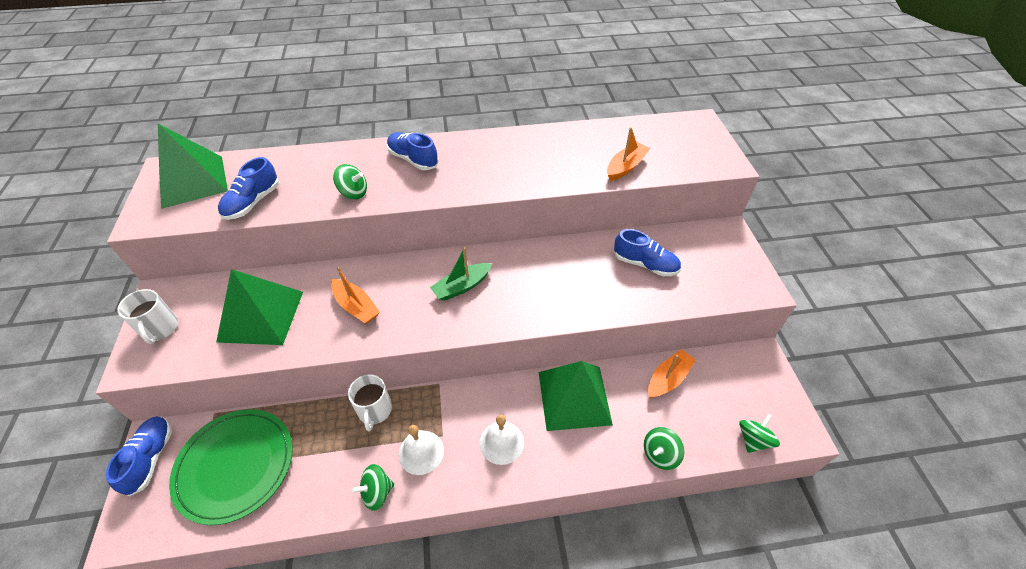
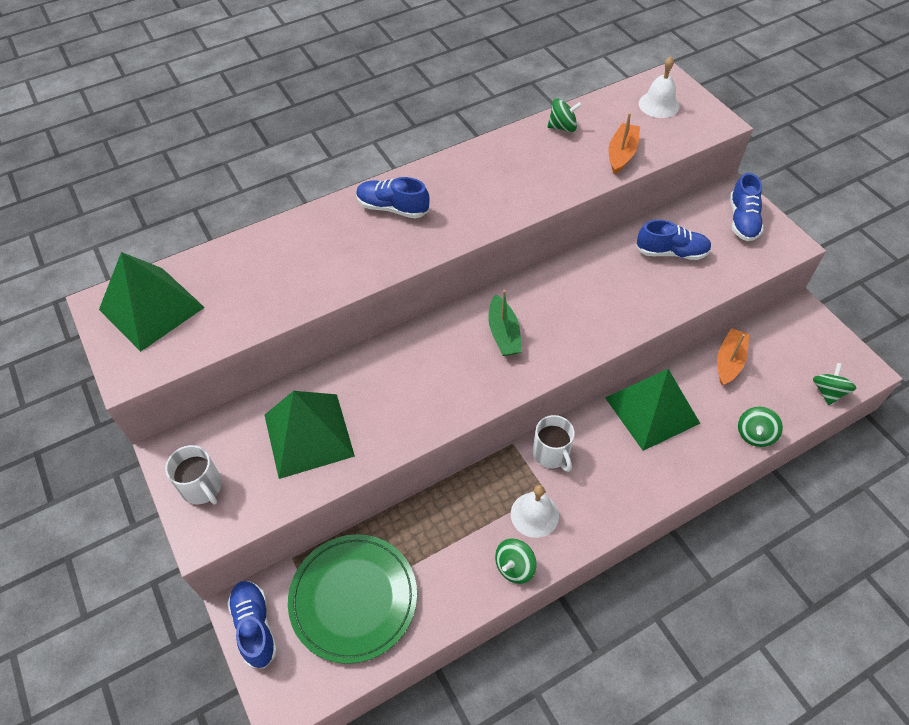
camera: 20 degrees left, 5 degrees up
blue shoe [218,157,279,220] -> blue shoe moved to [730,173,764,241]
orange boat [331,267,380,324] -> none
green spinning top [333,164,367,199] -> green spinning top moved to [548,98,582,132]
white mug [348,374,392,431] -> white mug moved to [533,415,575,472]
green boat [430,247,492,301] -> green boat turned 45 degrees counterclockwise [488,290,522,356]
white bell [480,415,524,465] -> white bell moved to [639,56,680,118]

